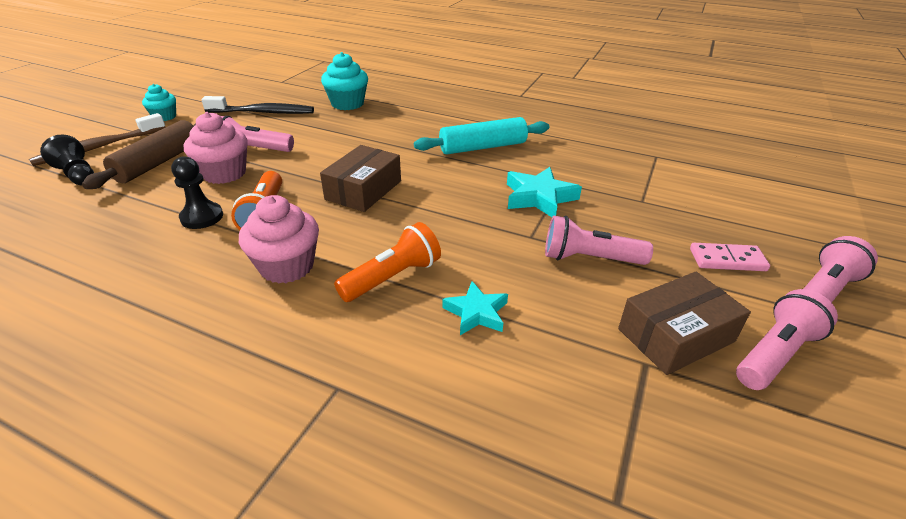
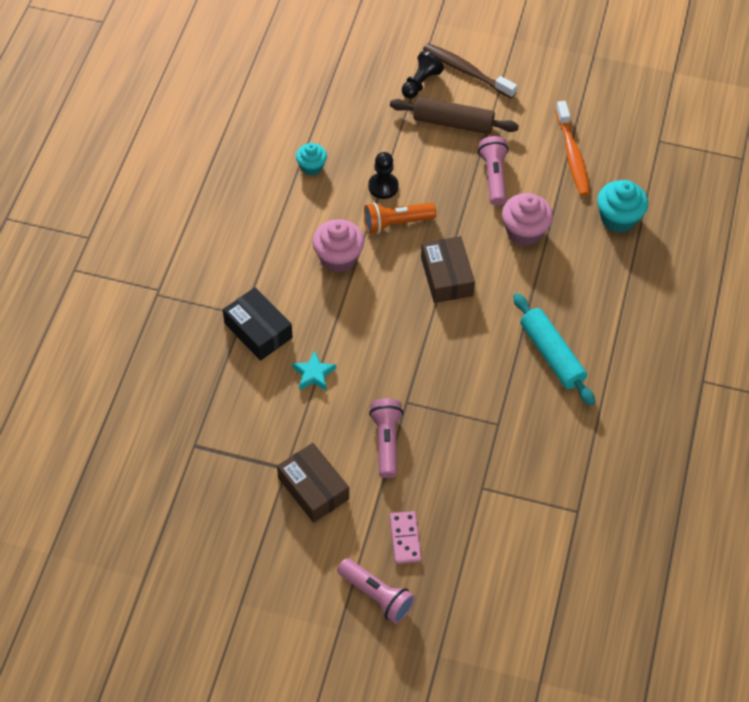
camera: 80 degrees right, 20 degrees up
turquoise cupcake [142,84,176,121] -> turquoise cupcake moved to [296,143,327,176]
pink cupcake [184,112,248,184] -> pink cupcake moved to [502,193,553,246]
black toothbrush [201,96,314,114] -> orange toothbrush [555,101,590,196]
brown box [320,145,401,212] -> brown box turned 60 degrees clockwise [421,236,475,303]
orange flashlight [334,222,441,302] -> none
turquoise star [507,167,582,217] -> none
pink flashlight [736,289,838,390] -> none
none -> black box [223,287,293,361]

